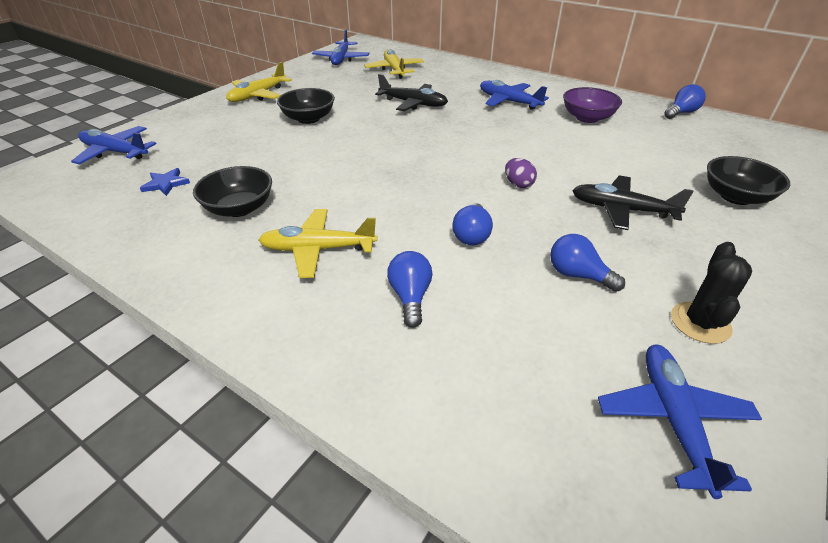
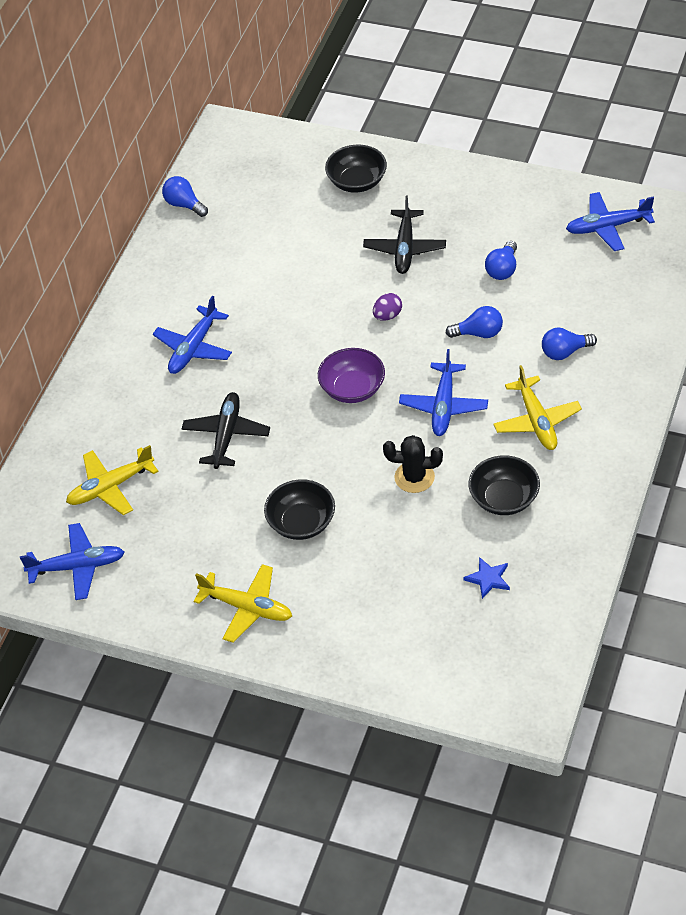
camera: 100 degrees left, 10 degrees up
blue plane [71,126,157,165] -> blue plane moved to [399,349,488,436]
purple bowl [563,87,622,123] -> purple bowl moved to [318,348,385,403]
black cactus [671,242,752,344] -> black cactus moved to [383,435,443,493]

